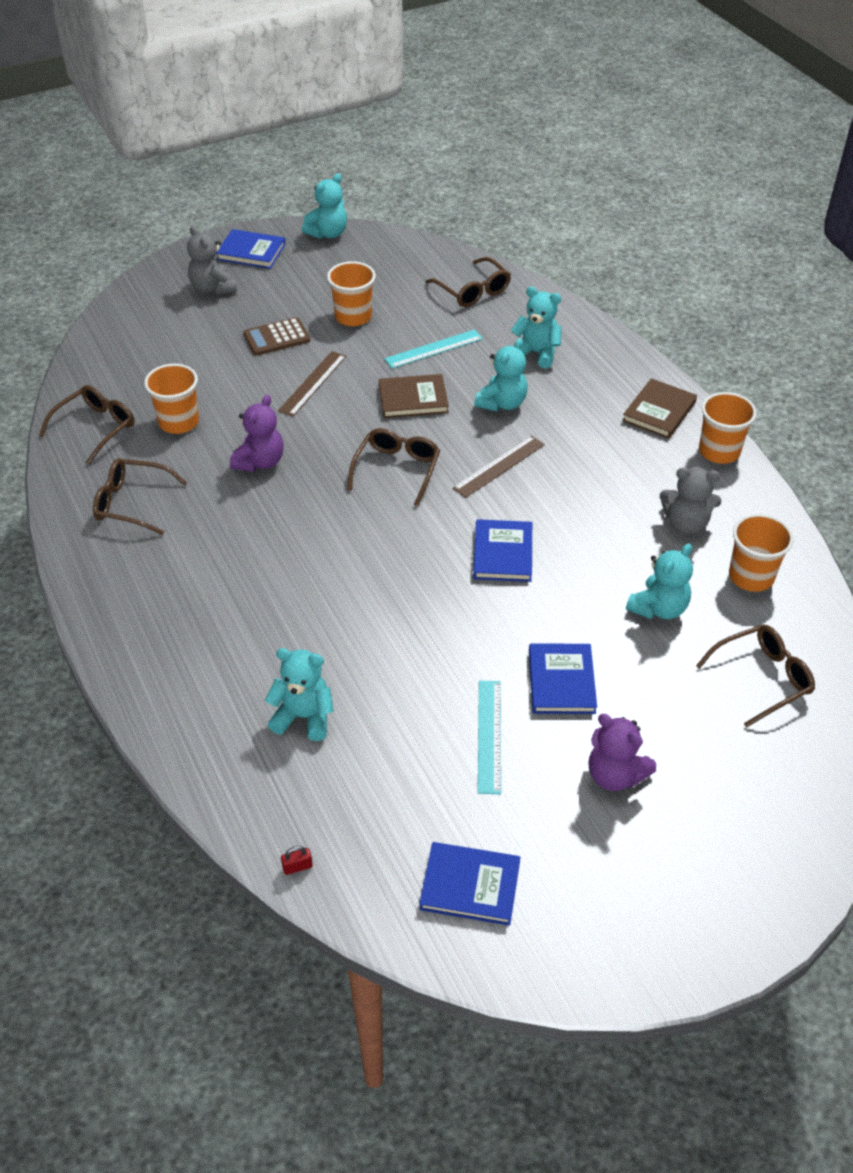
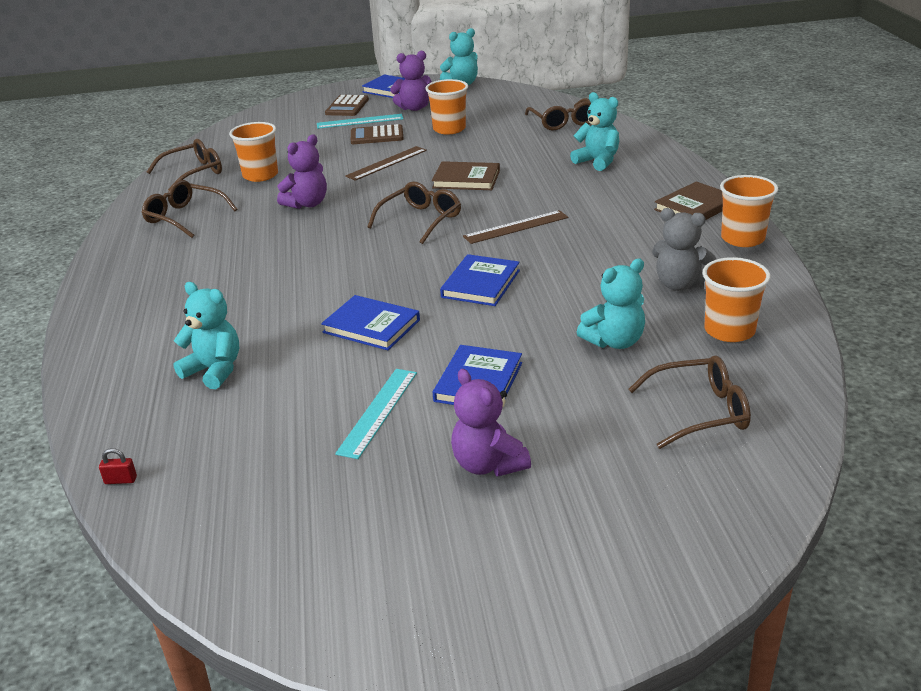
camera: 20 degrees right, 15 degrees down
grey teddy bear [187,226,237,295] -> brown calculator [325,95,369,116]
turquoise ruler [385,329,483,369] -> turquoise ruler moved to [317,114,403,129]
blue book [419,842,520,926] -> blue book moved to [321,295,420,350]
turquoise teddy bear [474,338,528,411] -> none
none -> purple teddy bear [390,51,432,111]

